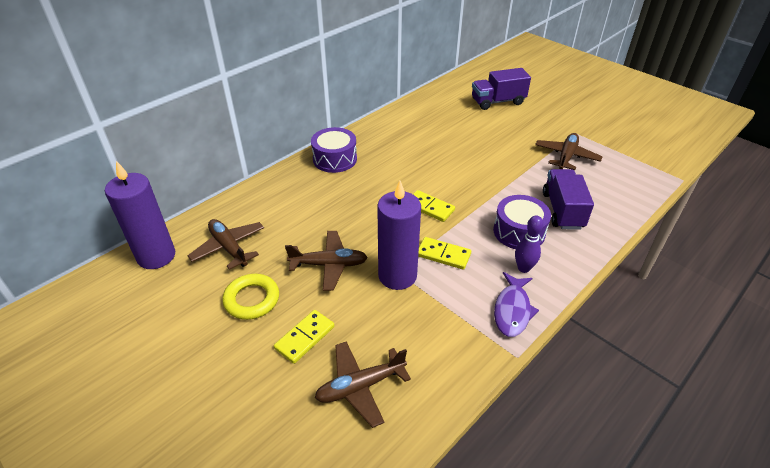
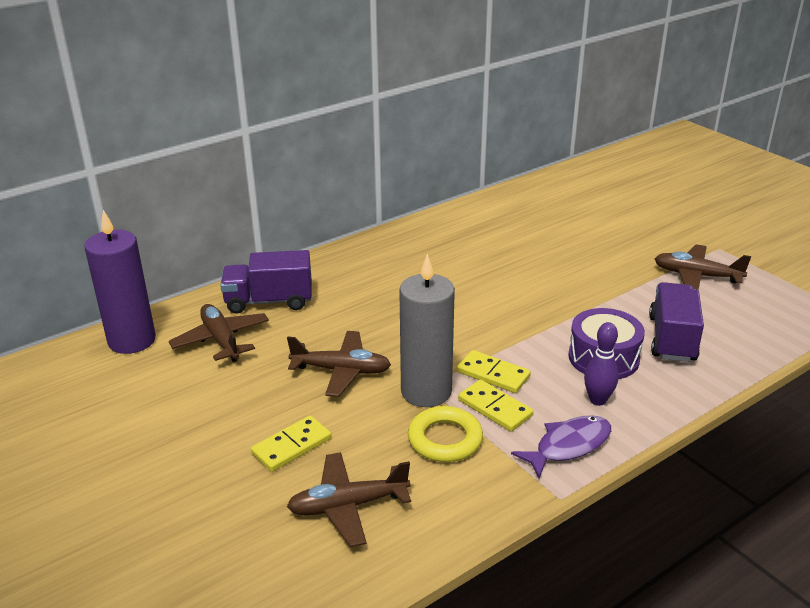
camera: 10 degrees right, 10 degrees down
yellow ring [222,274,279,320] -> yellow ring moved to [408,406,483,462]
purple drum [311,127,357,173] -> none
purple candle [377,181,421,290] -> grey candle [399,254,455,407]
yellow domino [413,190,455,222] -> yellow domino moved to [458,380,533,432]
purple truck [472,68,531,110] -> purple truck moved to [220,250,312,314]
purple fish [494,272,539,337] -> purple fish turned 150 degrees counterclockwise [511,415,611,478]
brown plane [535,133,603,170] -> brown plane turned 105 degrees counterclockwise [655,244,751,290]

